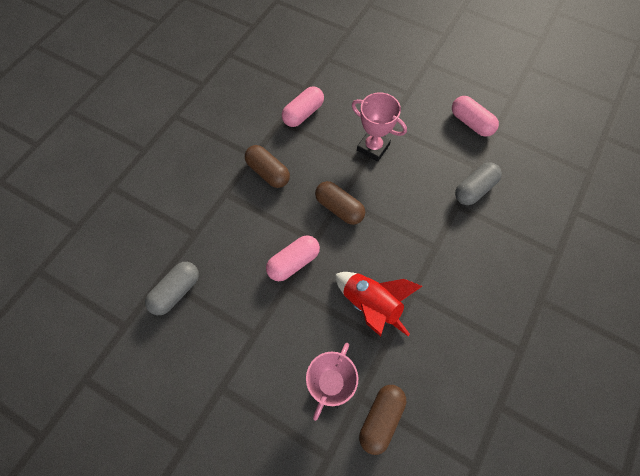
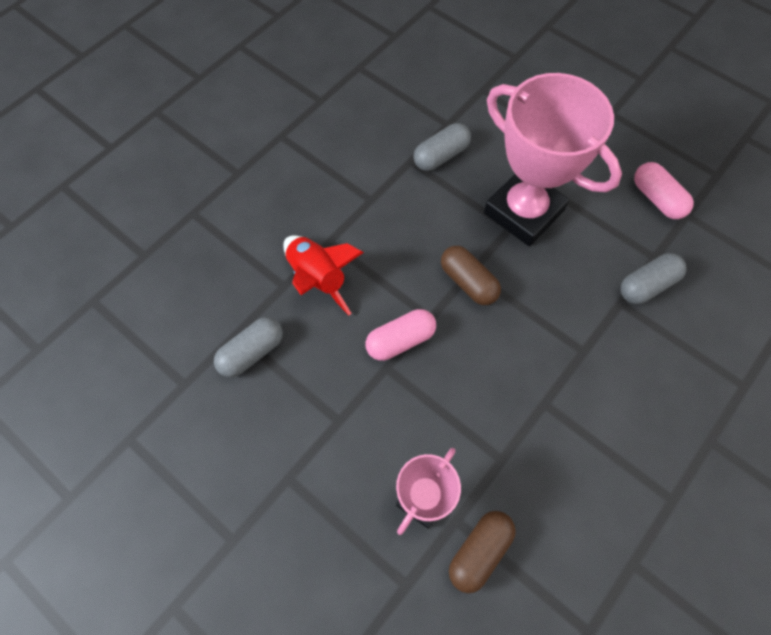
camera: 10 degrees right, 0 degrees up
brown capsule [245,145,290,188] -> none
pink capsule [282,86,324,127] -> grey capsule [413,123,471,171]
red rocket [335,272,422,336] -> red rocket moved to [283,235,364,315]
pink trophy [352,92,407,162] -> pink trophy [484,73,622,246], size x1.84

